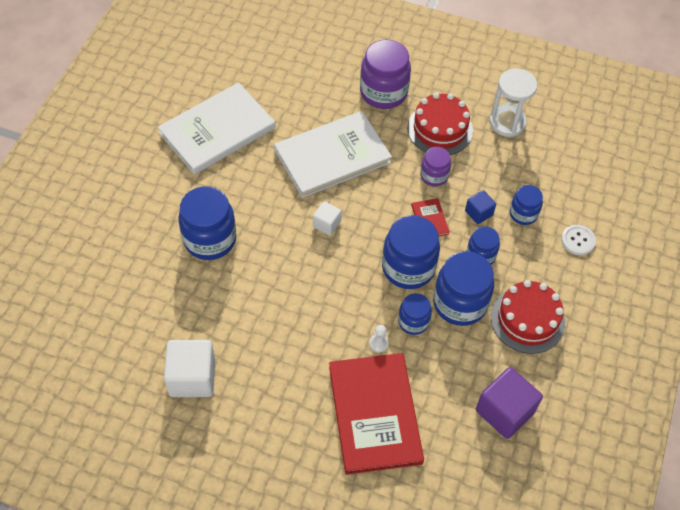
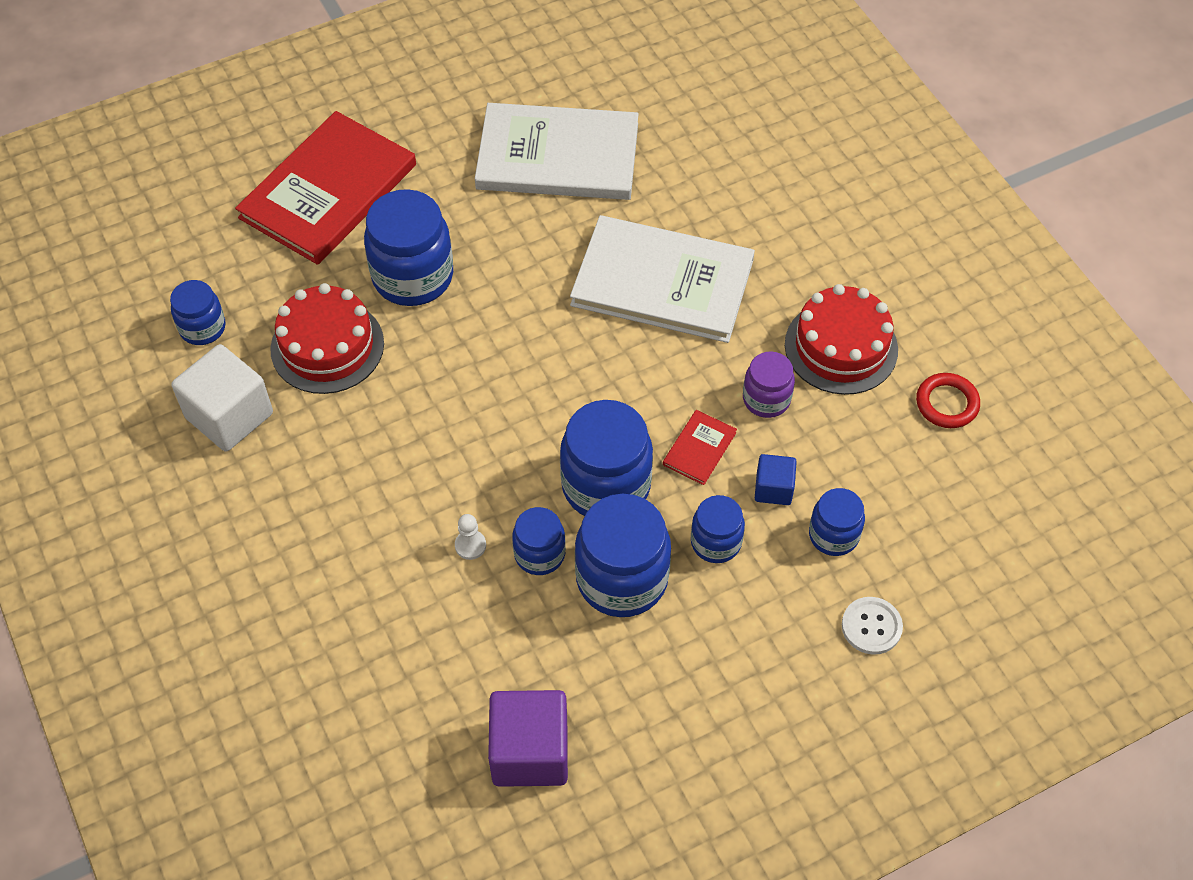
camera: 45 degrees right, 0 degrees up
white cube [313,201,342,236] -> none
red book [329,353,424,475] -> red book moved to [235,111,416,265]
purple jar [360,39,411,109] -> none
white hourglass [489,68,538,137] -> red ring [916,373,980,428]
red cake [491,280,565,354] -> red cake moved to [270,283,384,394]
none -> blue jar [170,280,226,345]

